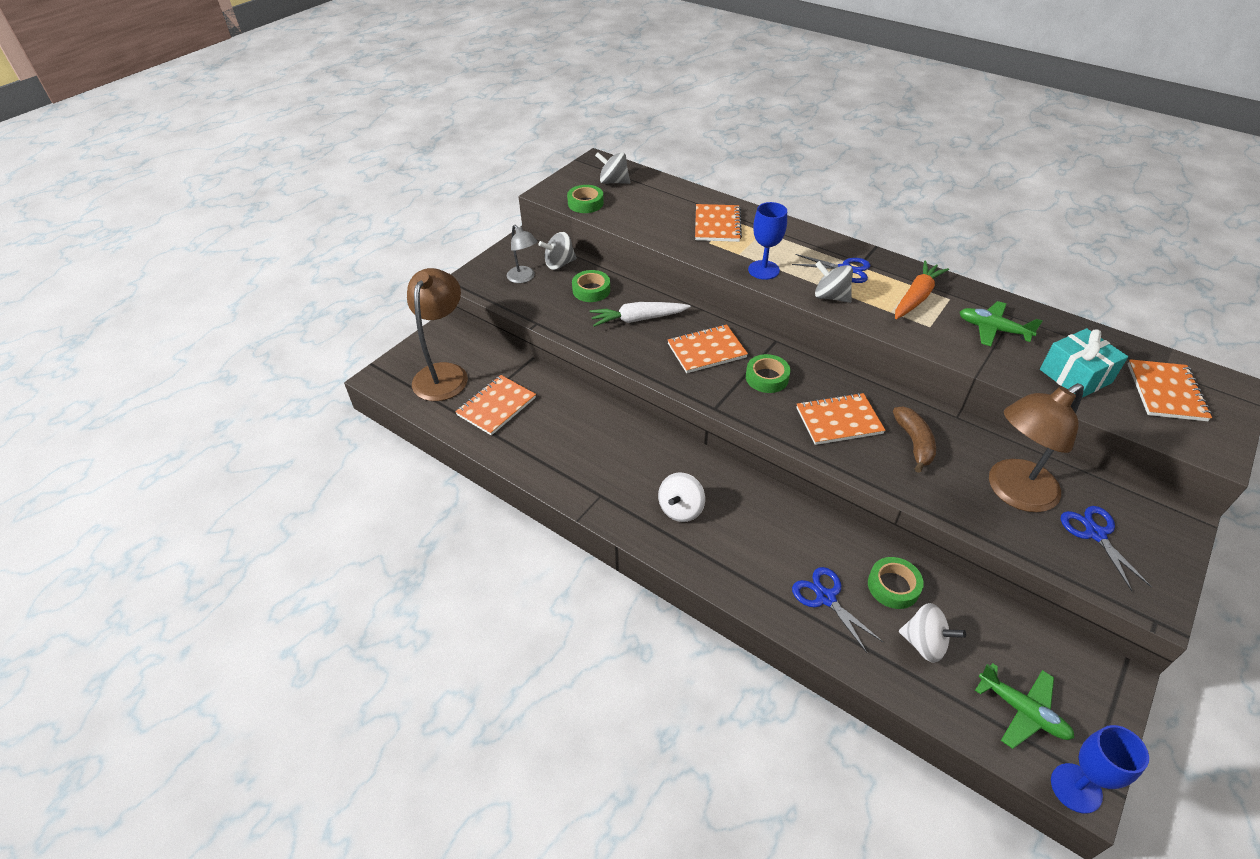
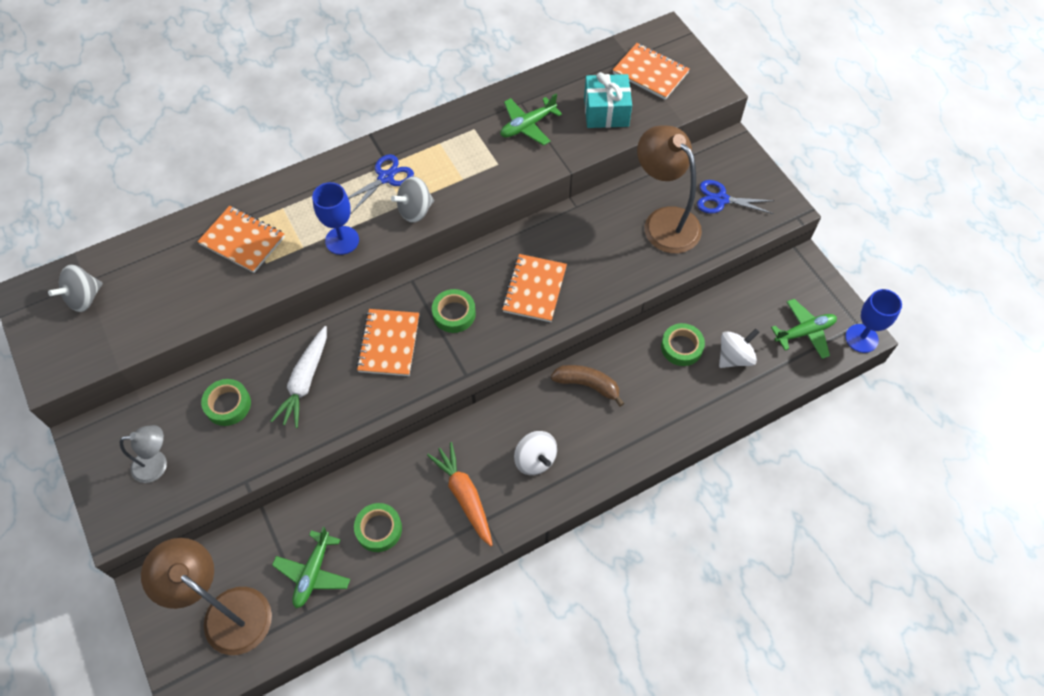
camera: 65 degrees left, 15 degrees up
orange notebook [455,375,536,436] -> green plane [272,527,350,608]
grey spinning top [538,232,577,270] -> none
green tape [567,185,604,213] -> green tape moved to [354,503,402,552]
blue scissors [792,567,883,653] -> none
brown banana [893,407,936,473] -> brown banana moved to [551,365,624,407]
orange carrot [895,261,949,319] -> orange carrot moved to [427,442,493,546]
brown lamp [989,383,1084,512] -> brown lamp turned 150 degrees clockwise [637,125,702,253]

